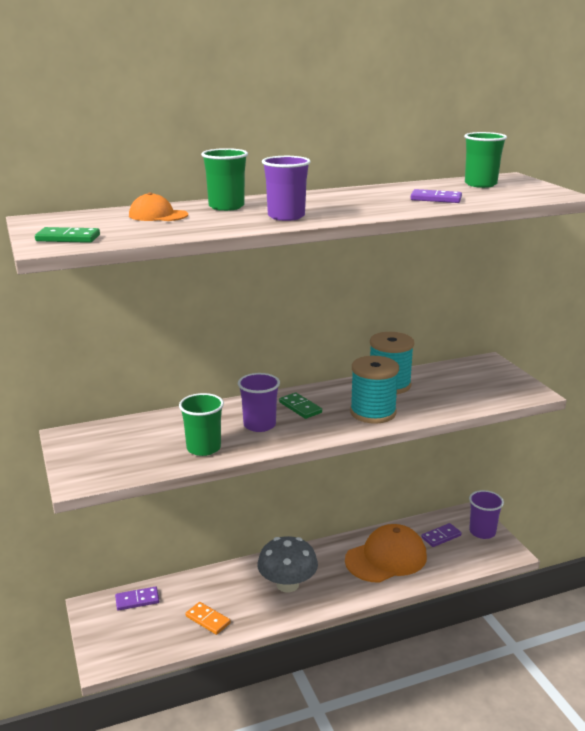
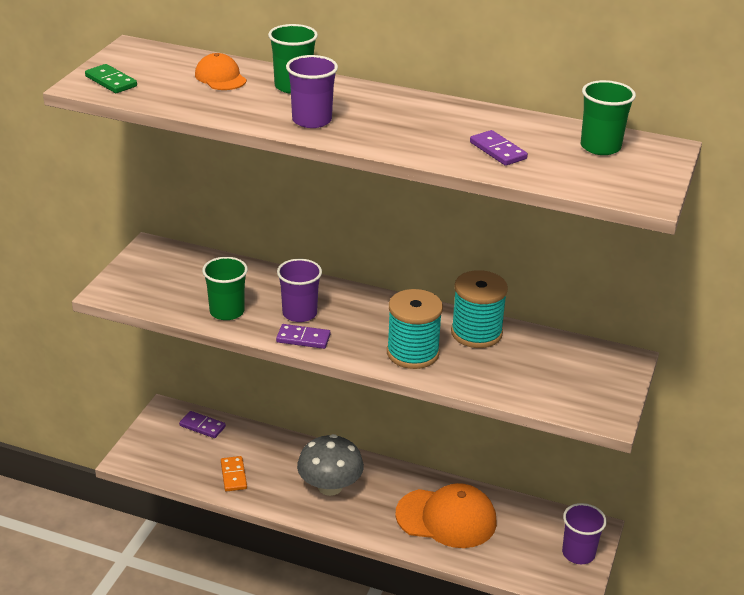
camera: 40 degrees right, 10 degrees up
green domino [279,393,322,419] -> none
purple domino [421,523,462,547] -> purple domino moved to [276,324,331,349]

